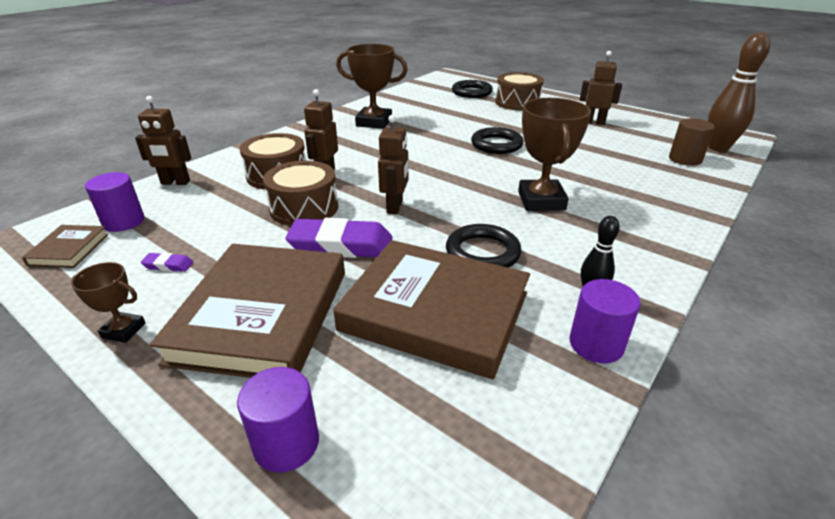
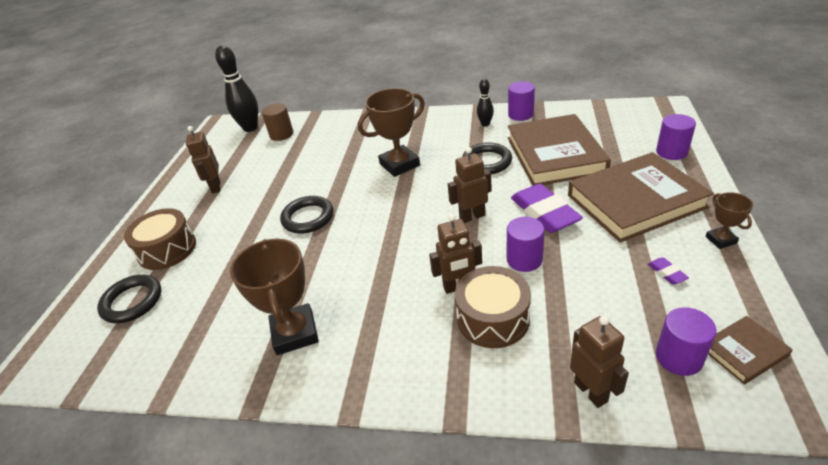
camera: 115 degrees left, 5 degrees up
brown drum [263,161,338,226] -> purple cylinder [507,217,545,272]
brown bowling pin [708,32,770,152] -> black bowling pin [215,45,258,132]

